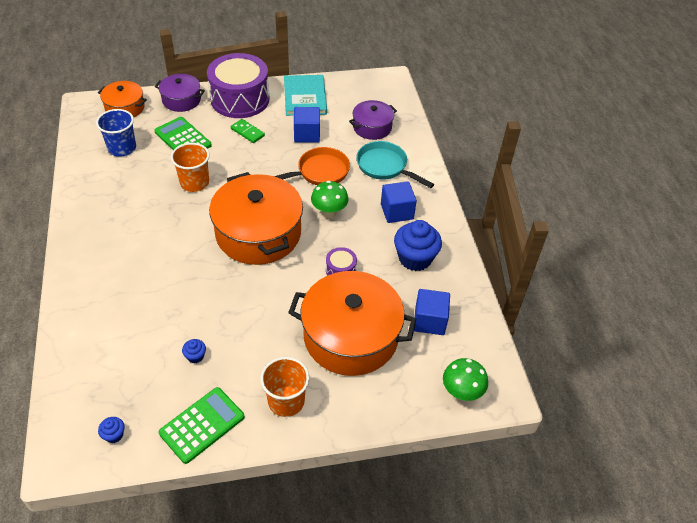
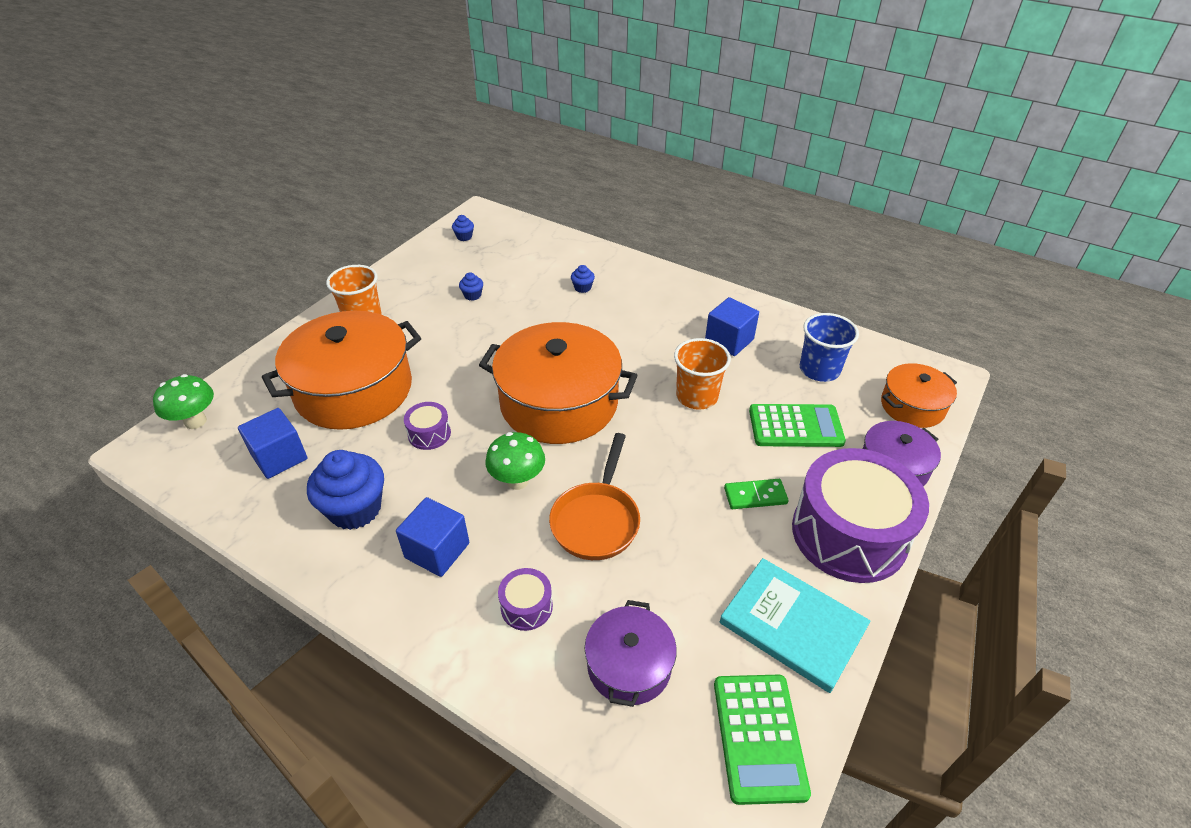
camera: 135 degrees right, 5 degrees down
green calculator [159,387,245,464] -> green calculator moved to [714,675,811,805]
blue cube [294,107,320,143] -> blue cube moved to [705,297,759,356]
turquoise pan [356,141,434,188] -> purple drum [498,568,553,631]
none -> blue cupcake [571,265,595,293]

